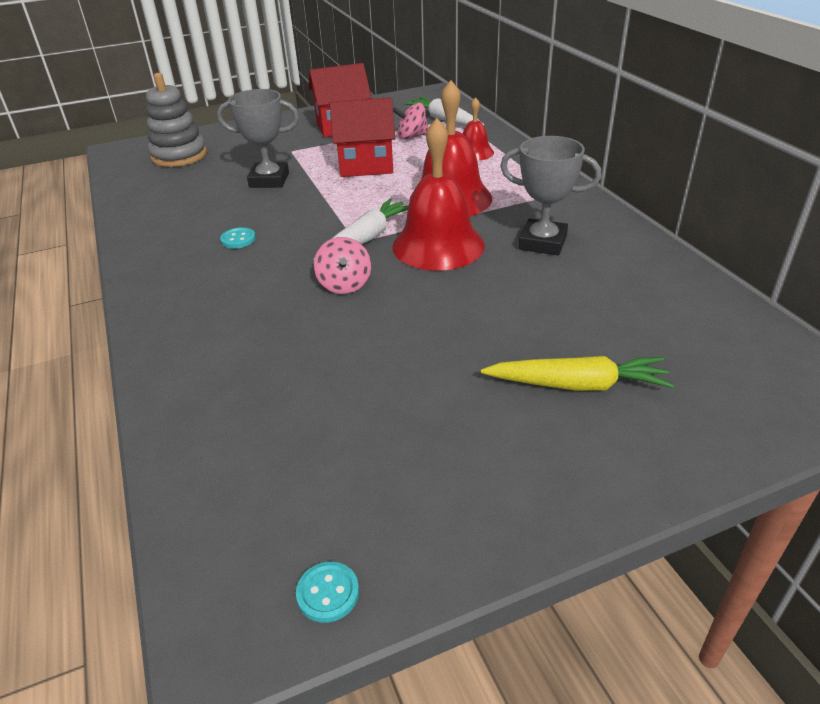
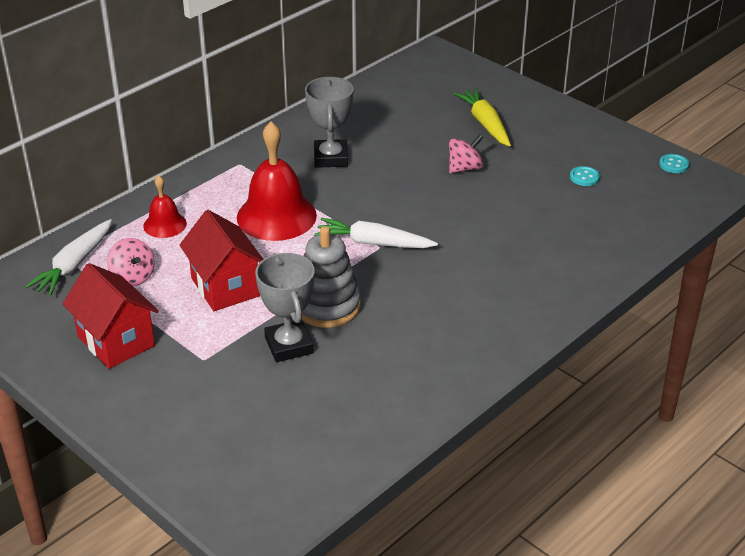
camera: 115 degrees left, 0 degrees up
grey stacking toy [146,73,207,167] -> grey stacking toy moved to [302,226,361,328]
turquoise button [220,227,256,249] -> turquoise button moved to [570,166,600,186]
pink spinning top [314,237,371,294] -> pink spinning top moved to [449,134,483,173]
red bell [392,118,485,271] -> none

